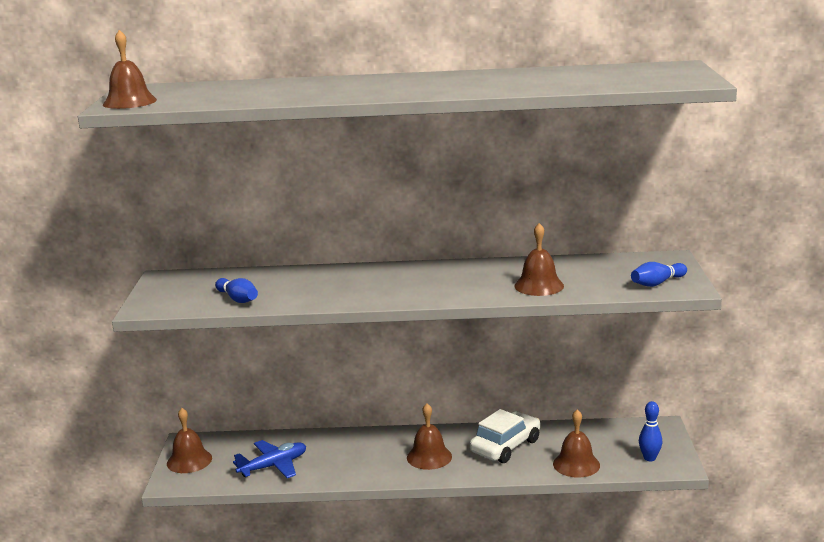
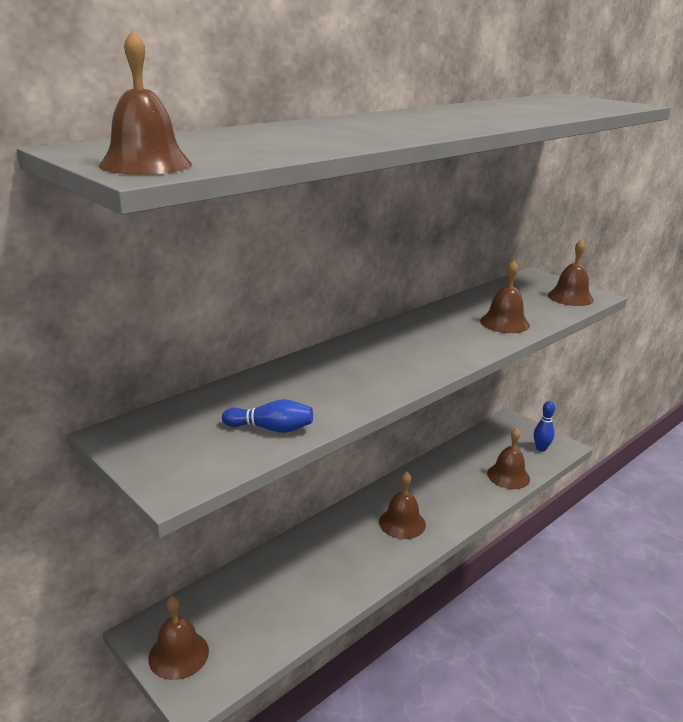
camera: 45 degrees left, 5 degrees up
blue plane [233,440,306,478] -> none
white car [470,409,540,463] -> none
blue bowling pin [631,262,687,287] -> brown bell [548,239,594,306]

